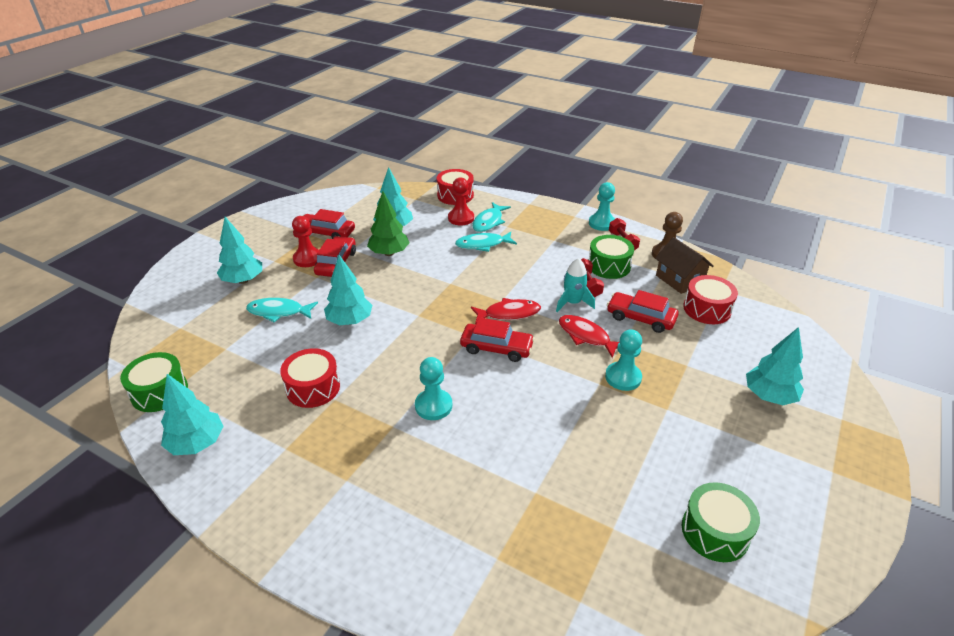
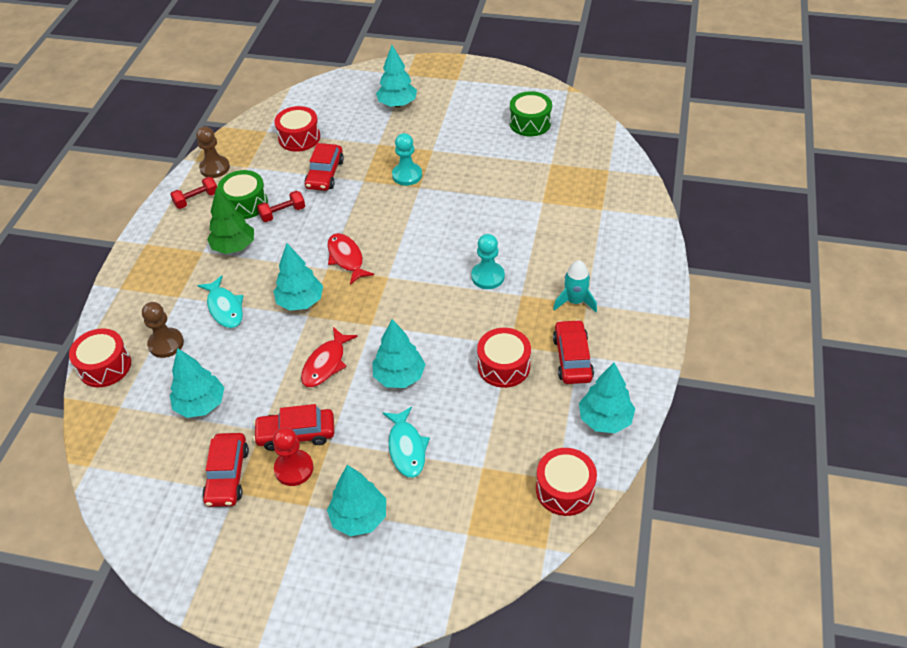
camera: 105 degrees left, 10 degrees up
green drum [120,352,188,412] -> red drum [536,448,597,516]
green tree [367,191,409,256] -> green tree moved to [207,187,254,254]
red pawn [448,177,474,226] -> brown pawn [142,302,184,358]
red car [460,317,535,362] -> red car moved to [553,320,594,384]
turquoise fish [472,202,511,232] -> none
turquoise rocket [556,258,595,312] -> turquoise rocket moved to [553,260,597,312]
red fish [559,315,619,358] -> red fish moved to [301,327,358,387]
turquoise pawn [589,182,615,231] -> none
brown house [655,237,714,294] -> none
none -> turquoise tree [273,243,323,311]

